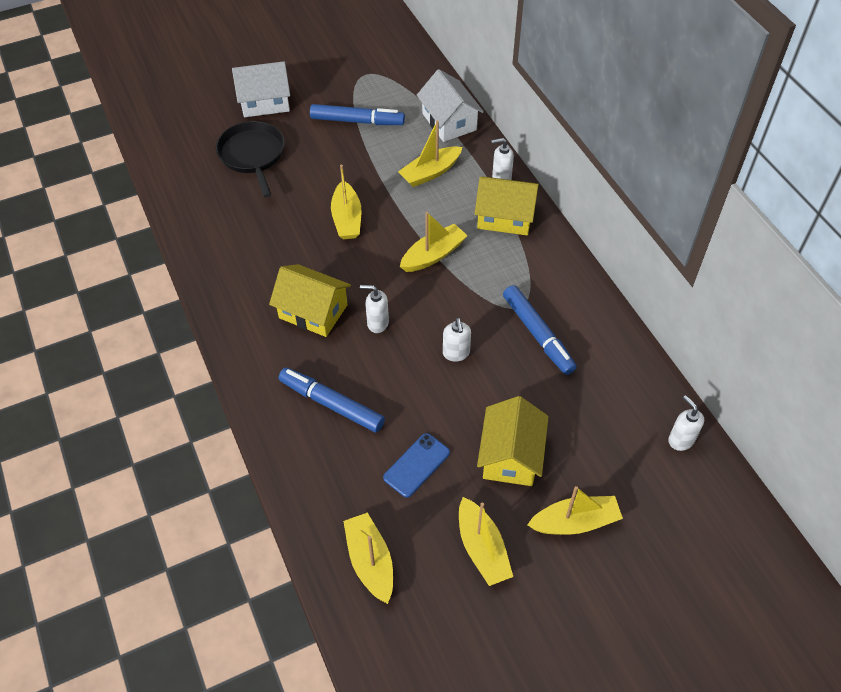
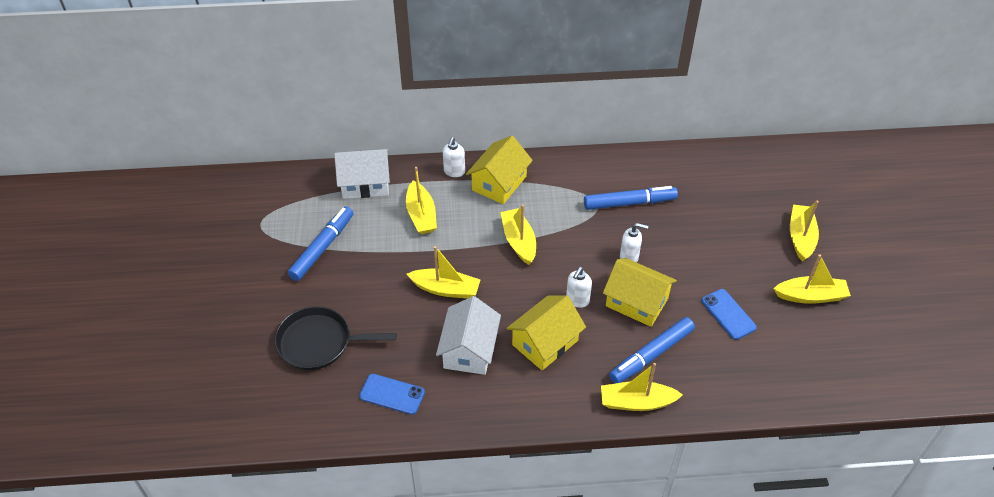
camera: 70 degrees left, 5 degrees down
white house [232,61,290,117] -> white house moved to [436,296,501,375]
yellow boat [343,512,393,604] -> yellow boat moved to [601,363,683,411]
yellow house [477,396,549,486] -> yellow house moved to [603,258,677,327]
white soap dispenser [668,395,704,451] -> none
none -> blue phone [359,374,425,415]

